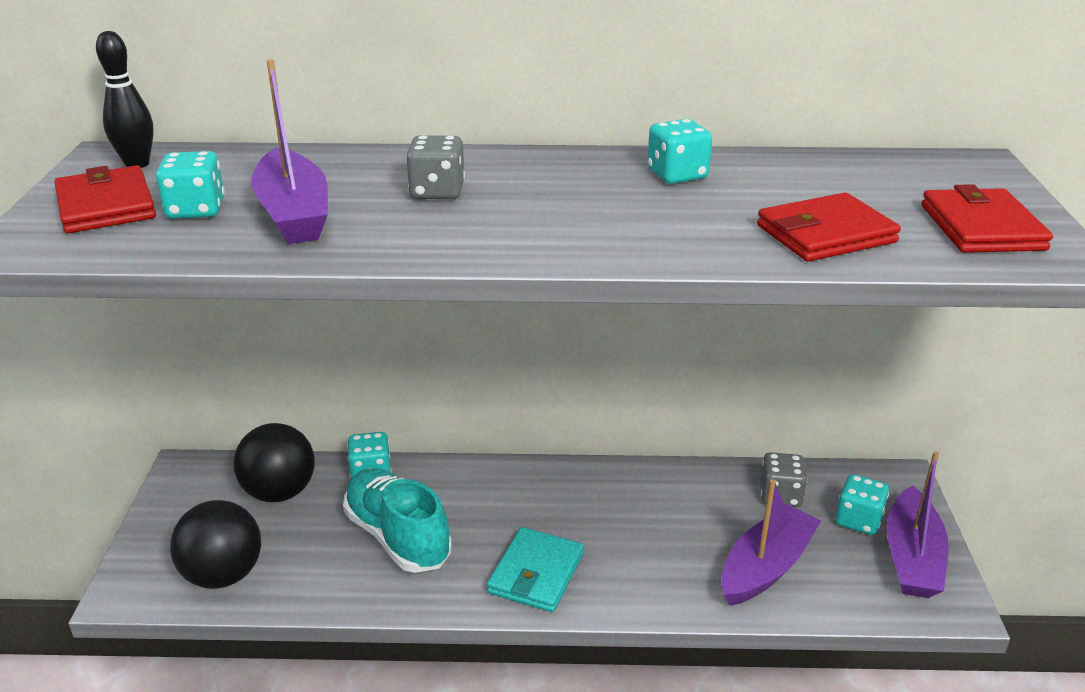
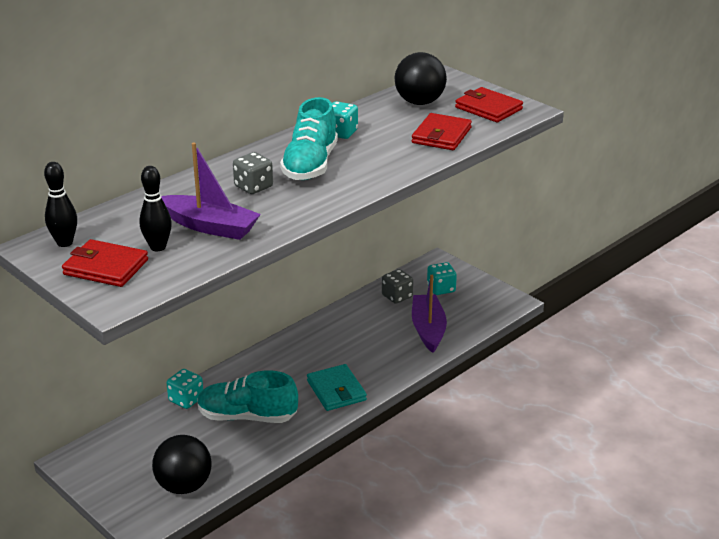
camera: 45 degrees left, 0 degrees up
turquoise dice [156,151,225,219] -> black bowling pin [140,166,172,251]
black ball [233,423,315,502] -> black ball moved to [395,52,447,105]
purple boat [886,451,949,598] -> none
none -> turquoise shoe [280,97,338,180]

